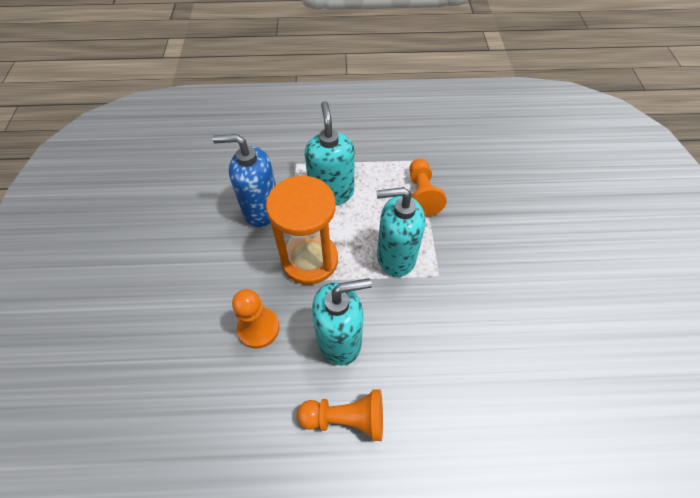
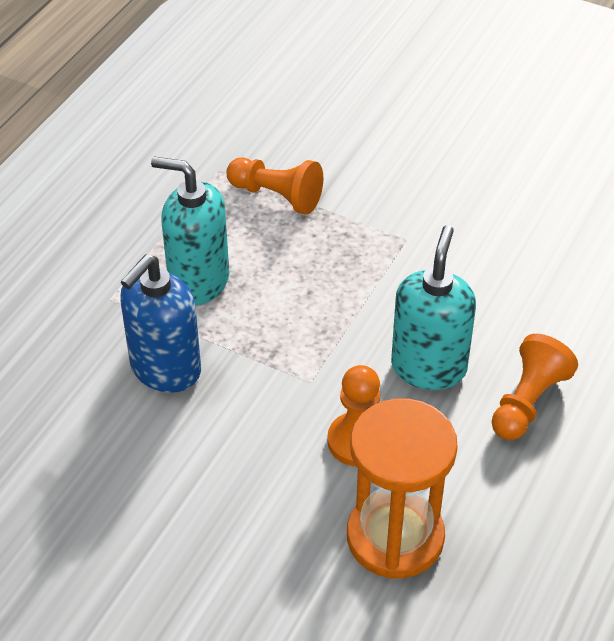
camera: 60 degrees left, 10 degrees down
orange hourglass [266,175,338,285] -> orange hourglass moved to [347,398,458,579]
turquoise soap dispenser [376,187,425,277] -> none

